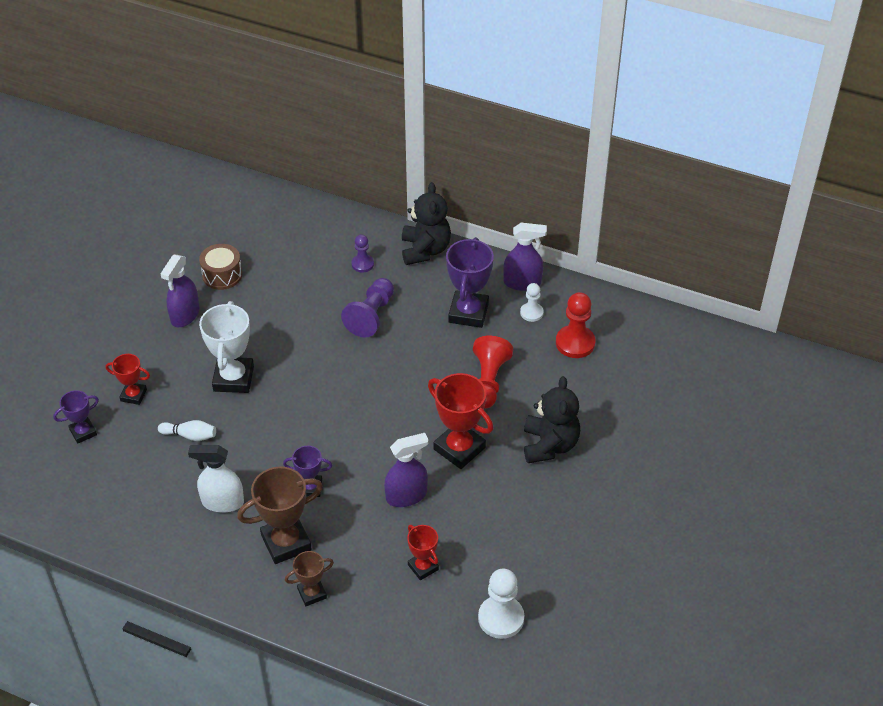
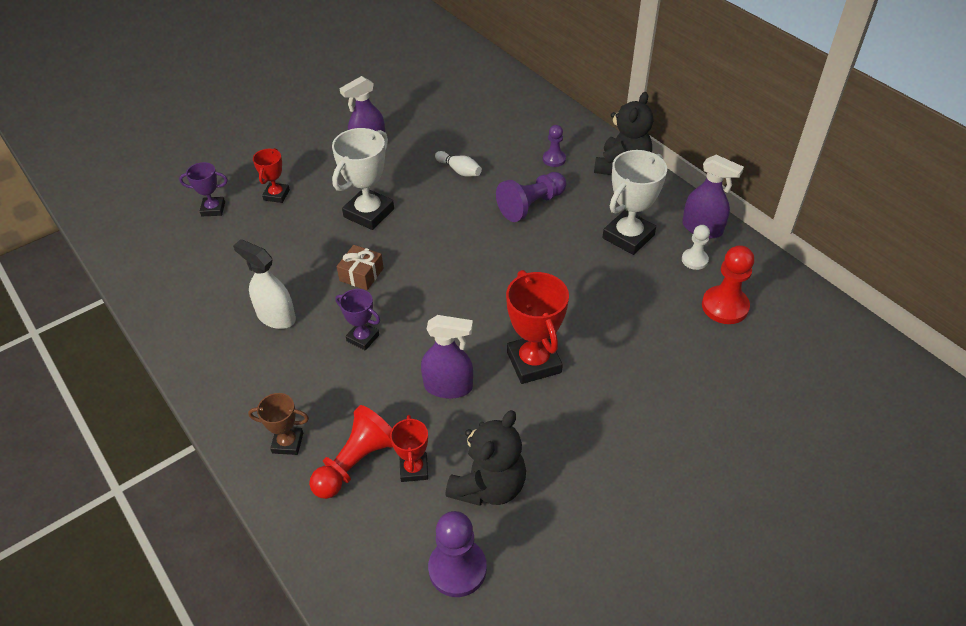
camera: 30 degrees right, 0 degrees up
red trophy [106,354,150,405] -> red trophy turned 60 degrees clockwise [253,148,290,203]
white bowling pin [158,420,216,441] -> white bowling pin moved to [435,151,482,177]
brown drum [199,244,242,290] -> none
brown trophy [237,466,323,564] -> none
purple trophy [446,237,494,328] -> white trophy [602,150,667,255]
red pawn [473,336,513,409] -> red pawn moved to [309,405,393,499]
white pawn [478,568,524,639] -> purple pawn [428,511,487,597]
black teddy bear [524,376,580,463] -> black teddy bear moved to [445,410,526,506]
none -> brown gift [337,245,384,290]

